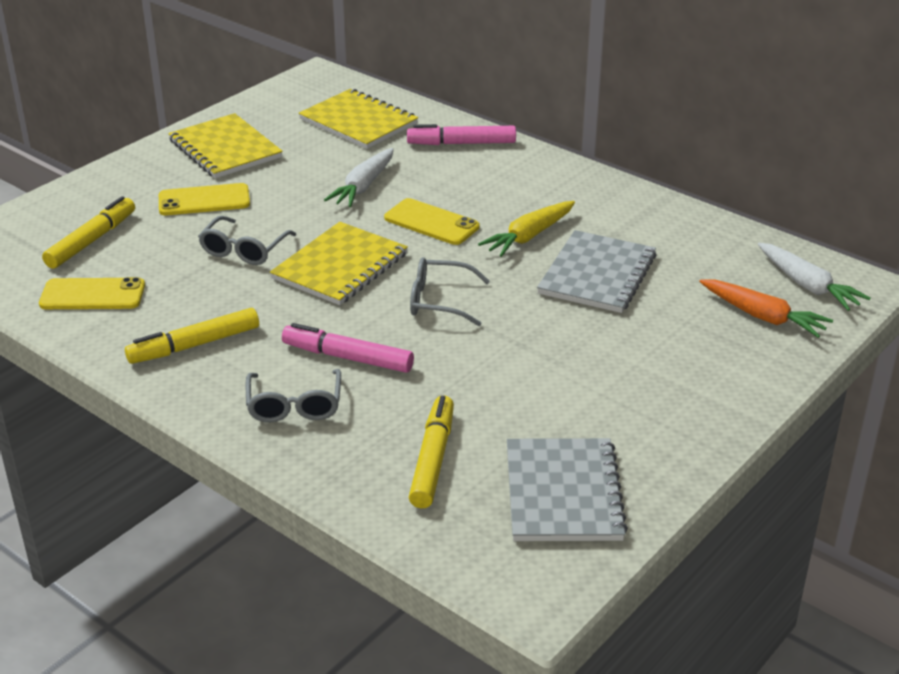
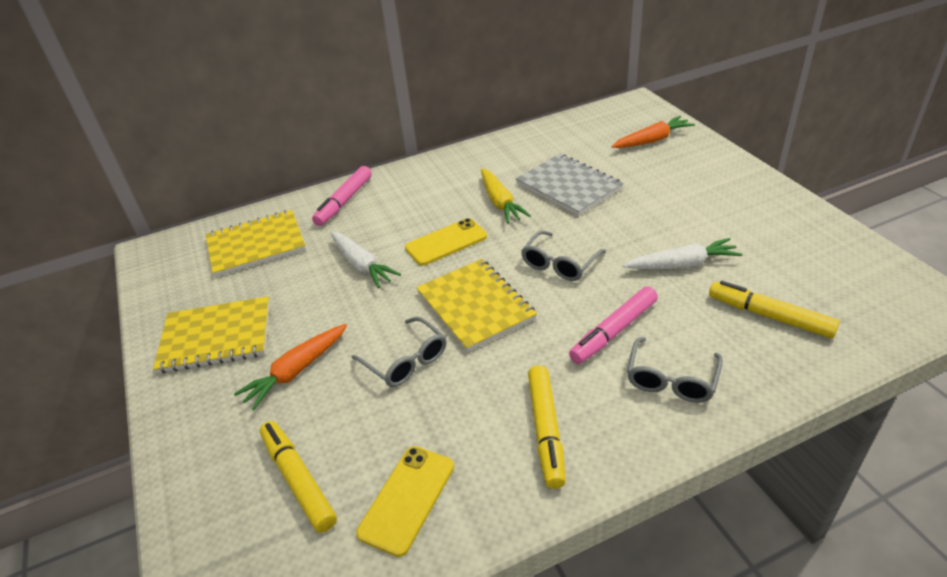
camera: 60 degrees left, 5 degrees up
yellow phone [159,183,250,215] -> orange carrot [234,324,347,410]
grey glasses [246,369,341,422] -> grey glasses turned 90 degrees clockwise [627,337,723,403]
grey notebook [507,438,628,541] -> none
white carrot [758,243,871,311] -> white carrot moved to [623,238,743,269]

